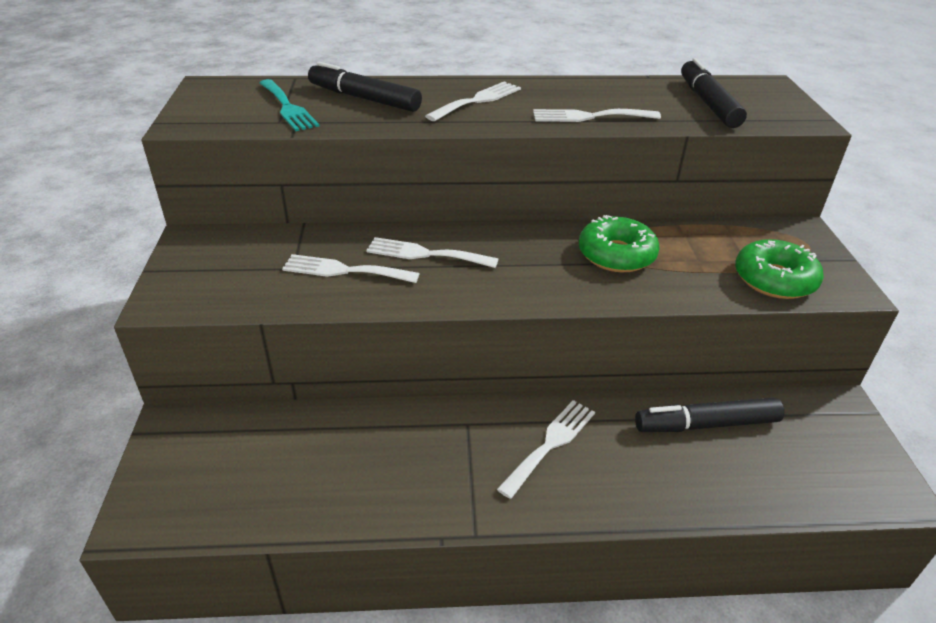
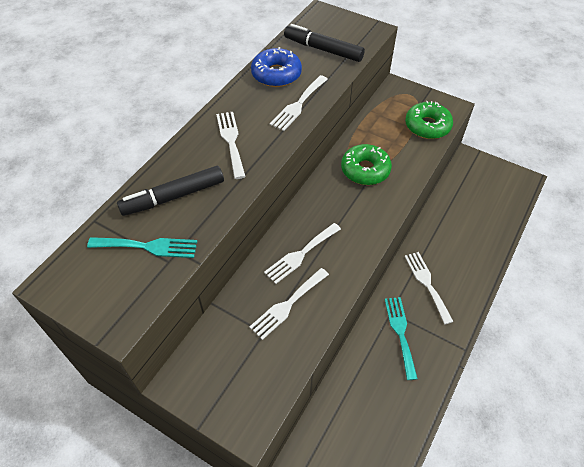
camera: 55 degrees left, 15 degrees up
black marker [635,397,784,432] -> none
none -> blue donut [251,47,302,87]
none -> turquoise fork [385,297,418,380]

